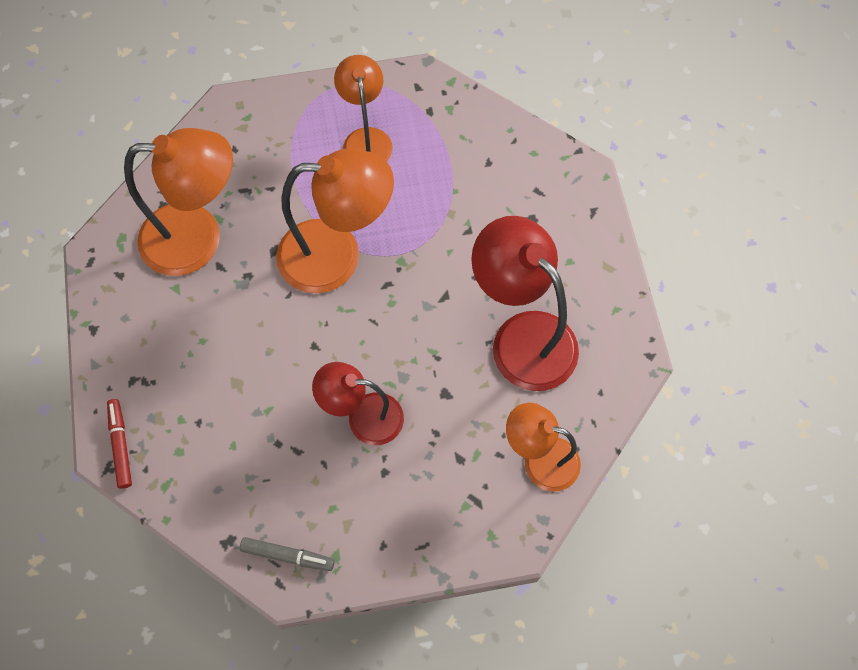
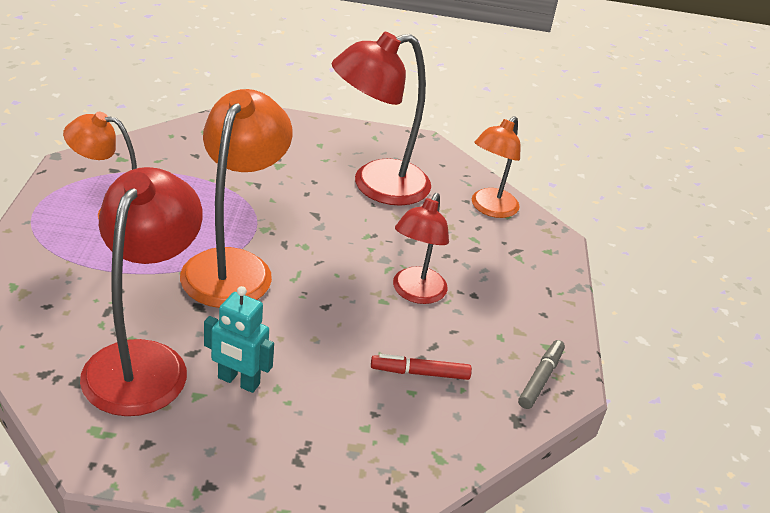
camera: 80 degrees left, 30 degrees down
red marker [107,399,132,489] -> red marker moved to [371,354,472,380]
orange lamp [124,128,233,276] -> red lamp [80,167,203,416]
none -> turquoise robot [204,286,274,393]

